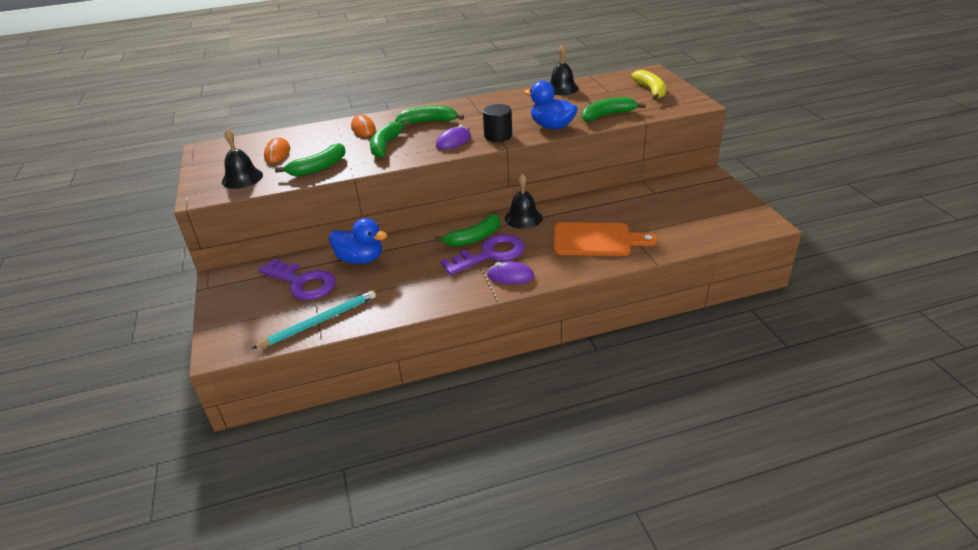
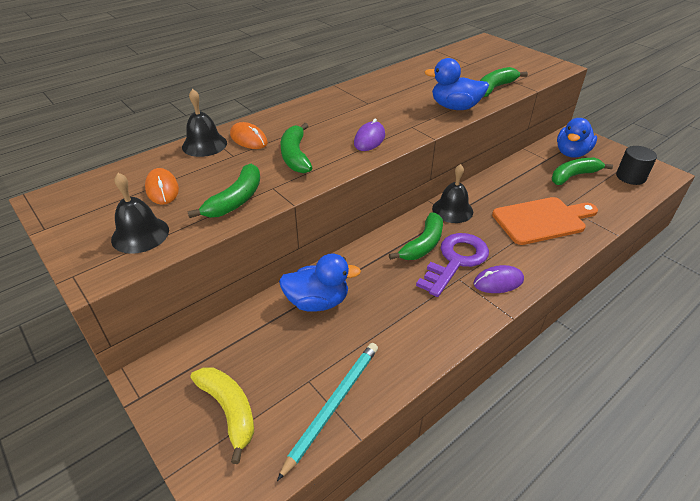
camera: 25 degrees left, 5 degrees up
purple key [258,258,336,300] -> none
green banana [395,106,464,124] -> green banana moved to [552,158,613,185]
black cylinder [483,104,512,142] -> black cylinder moved to [616,146,657,185]
black bell [550,44,579,95] -> black bell moved to [182,89,227,157]
yellow banana [631,70,666,100] -> yellow banana moved to [190,367,254,464]
none -> blue duck [557,118,597,157]

